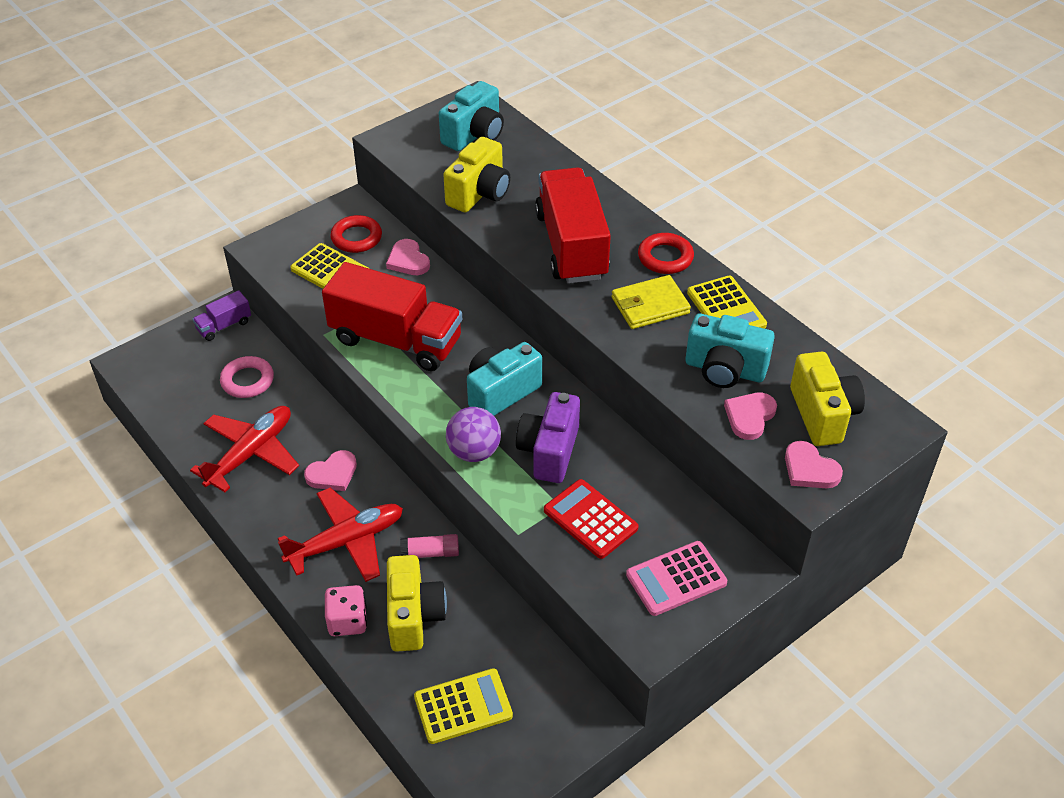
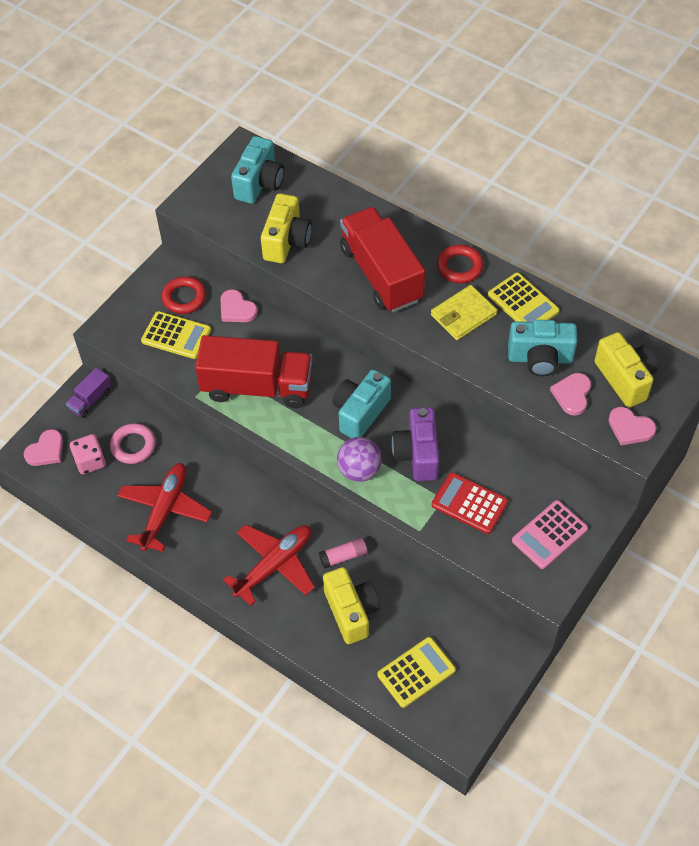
camera: 15 degrees left, 10 degrees up
pink heart [304,450,357,491] -> pink heart moved to [24,429,63,466]
pink dice [325,585,367,636] -> pink dice moved to [70,434,106,474]

